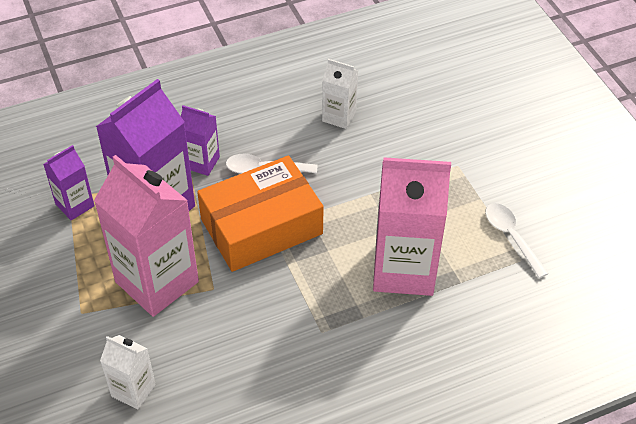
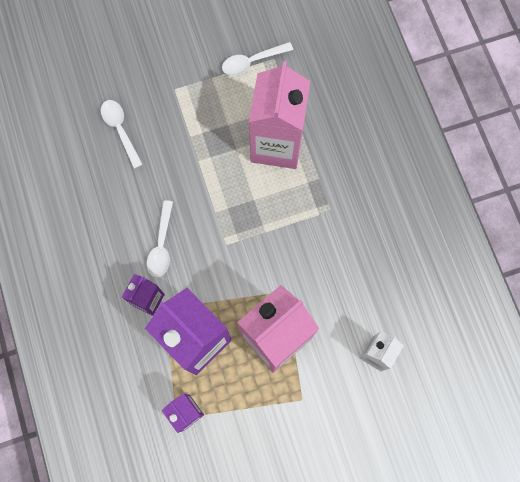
camera: 85 degrees left, 25 degrees up
orange box [197,155,324,272] -> none
white carton [322,59,358,129] -> none
none -> white spoon [101,100,143,169]

